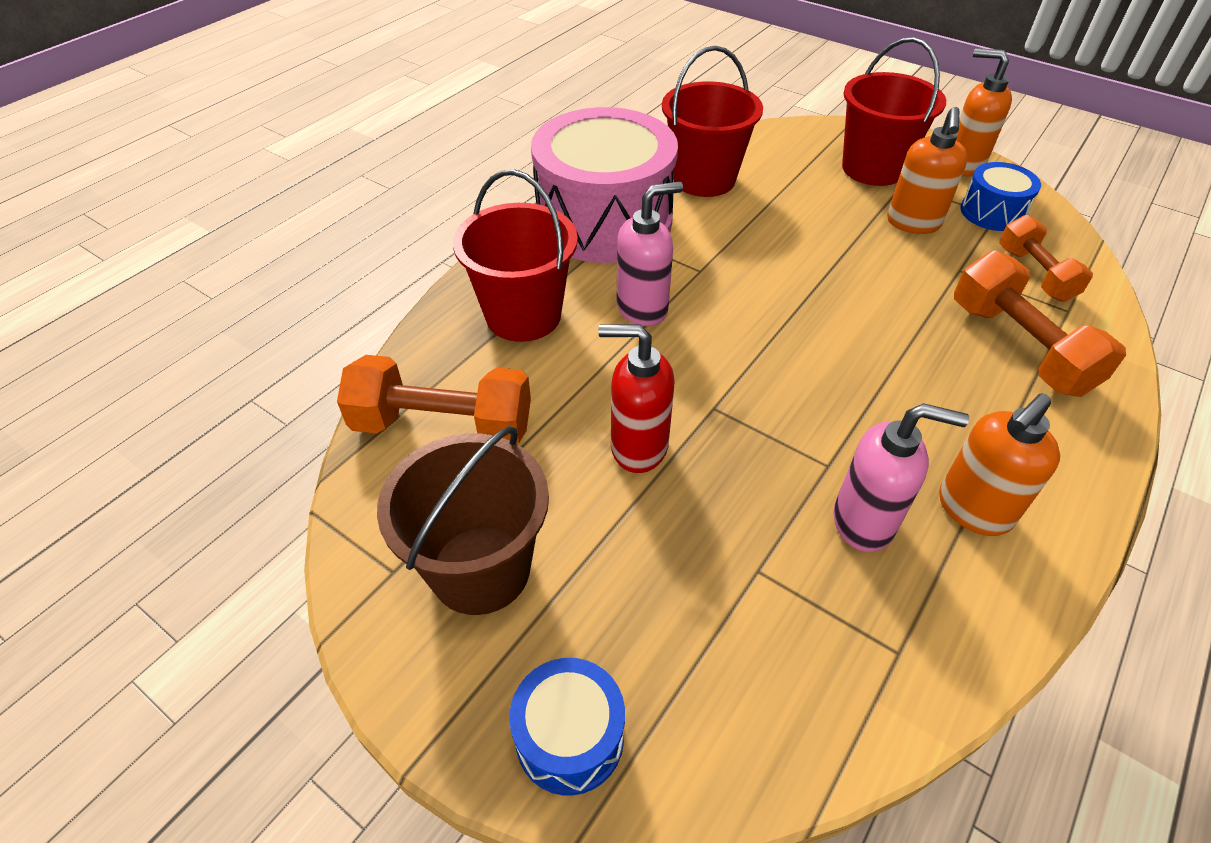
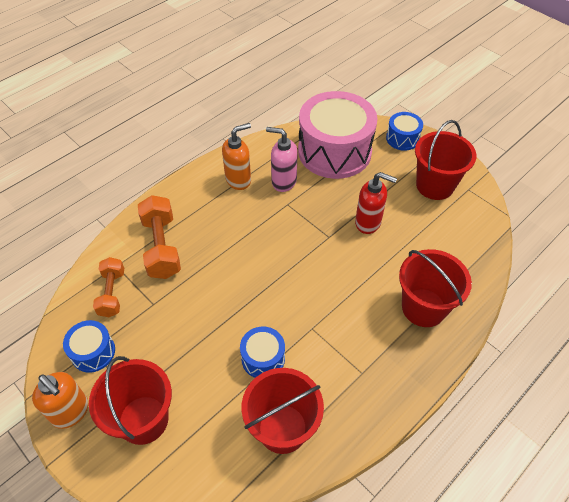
camera: 170 degrees left, 5 degrees up
orange dumbbell [337,355,531,444] -> none
brown bucket [377,426,549,615] -> red bucket [415,120,476,200]
pink drum [531,107,678,263] -> pink drum moved to [298,91,378,179]
pink soap dispenser [617,182,683,326] -> none
orange soap dispenser [887,107,968,234] -> none
none -> blue drum [240,327,285,378]

